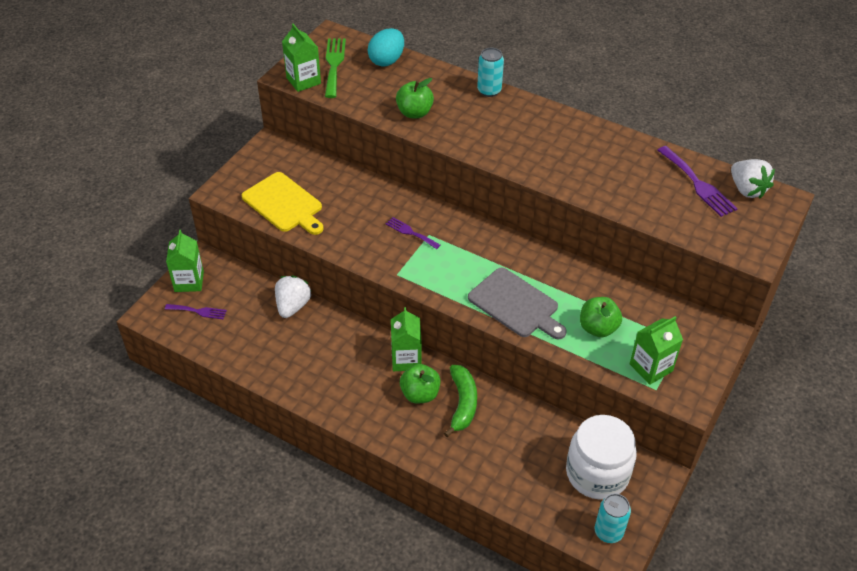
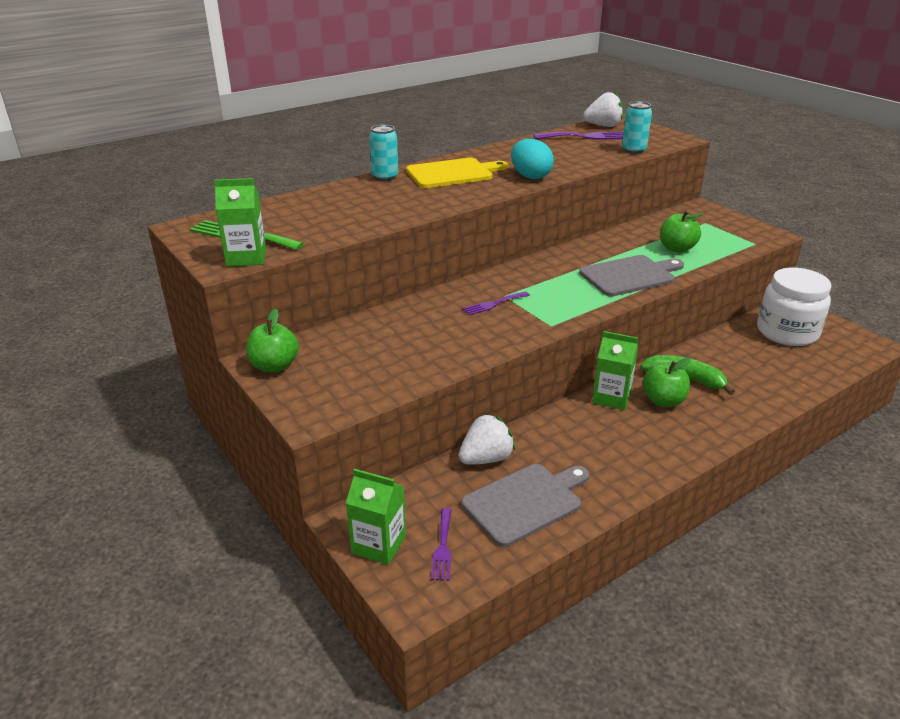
camera: 65 degrees left, 15 degrees down
purple fork [165,304,227,319] -> purple fork turned 150 degrees clockwise [431,508,451,581]
yellow cutting board [242,172,324,235] -> yellow cutting board moved to [406,158,508,188]
white strawberry [275,276,311,318] -> white strawberry turned 105 degrees clockwise [459,414,515,465]
turquoise egg [368,28,404,66] -> turquoise egg moved to [511,139,554,179]
green apple [396,78,434,118] -> green apple moved to [246,308,299,372]
turquoise can [595,494,631,543] -> turquoise can moved to [622,102,652,154]
green carton [630,316,683,385] -> none
none -> grey cutting board [461,464,589,547]

